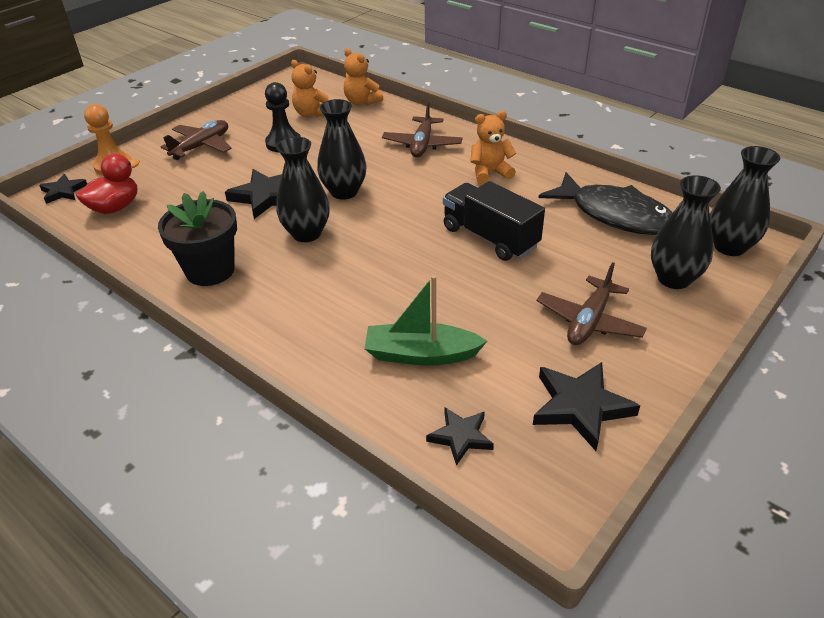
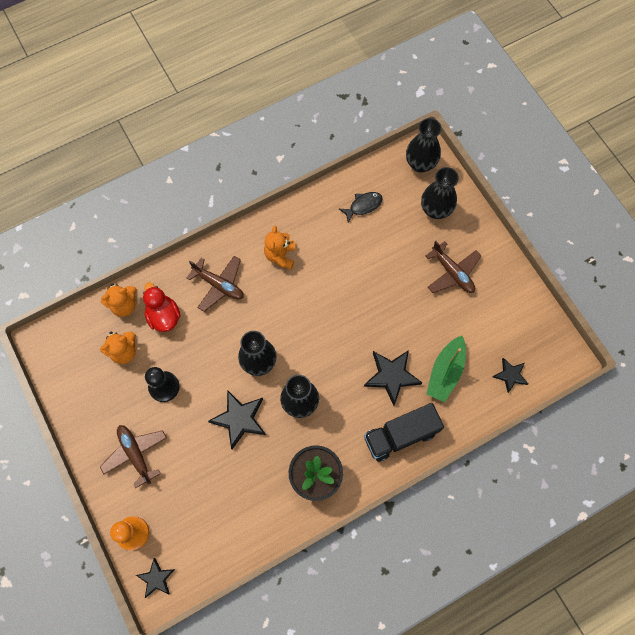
camera: 70 degrees left, 30 degrees up
red duck [76,154,140,214] -> red duck moved to [143,282,180,332]
black truck [443,181,545,261] -> black truck moved to [364,403,444,462]
black star [533,362,640,451] -> black star moved to [364,350,422,405]
black fish [539,172,673,235] -> black fish [339,192,383,223], size x0.49

